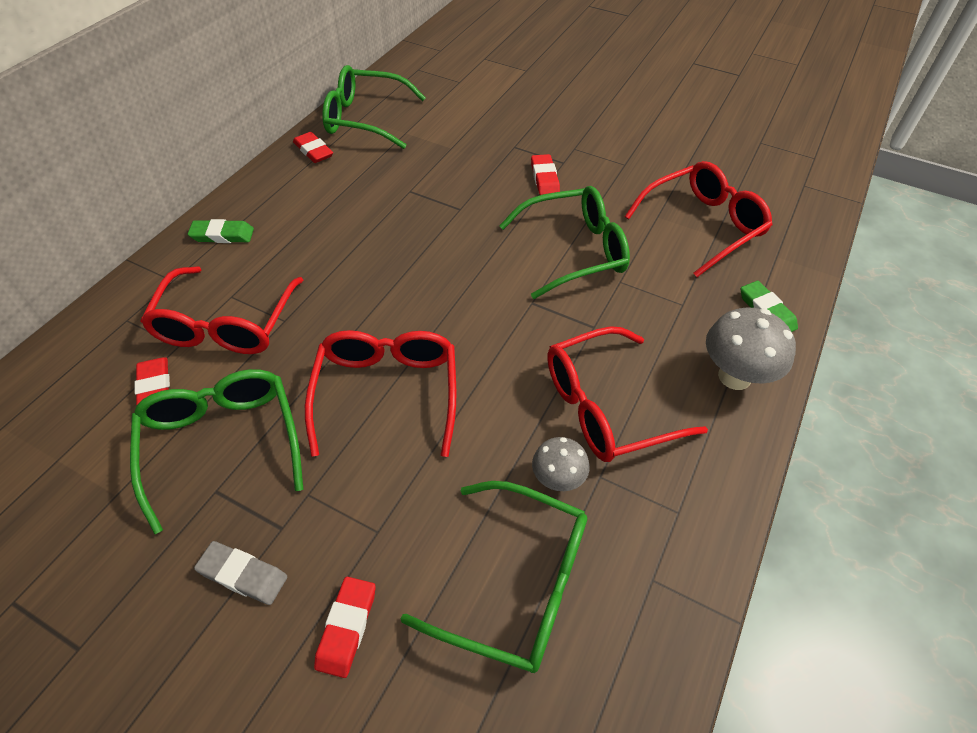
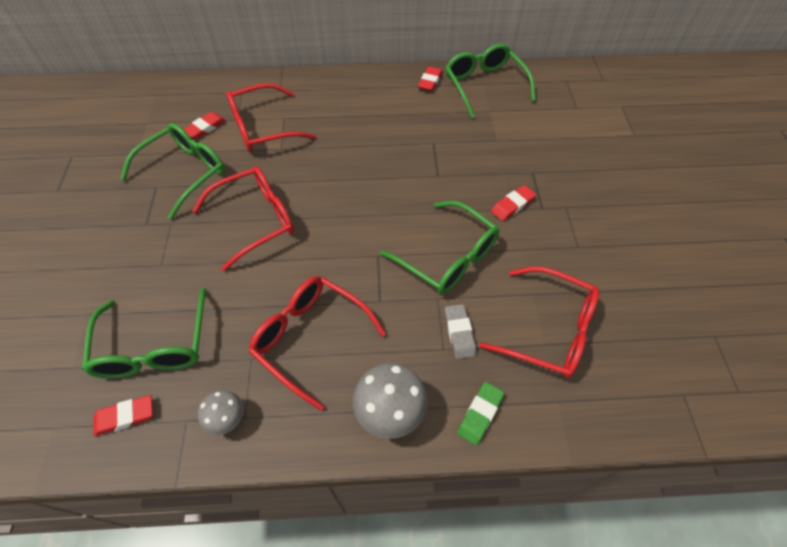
camera: 60 degrees right, 5 degrees up
green eraser [188,219,254,243] -> none
grey eraser [194,541,287,605] -> grey eraser moved to [445,304,476,359]
red eraser [314,577,376,678] -> red eraser moved to [94,395,153,436]
grey mushroom [532,437,589,491] -> grey mushroom moved to [198,390,244,435]

